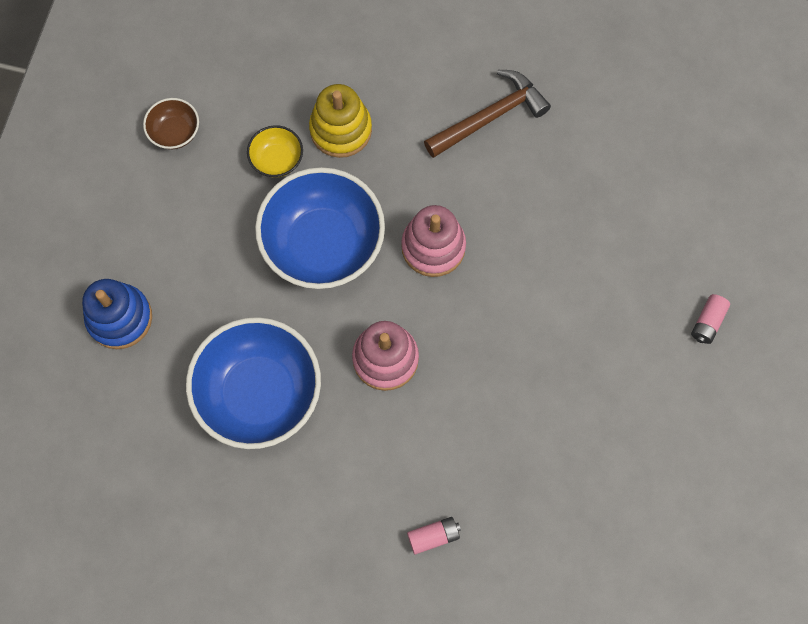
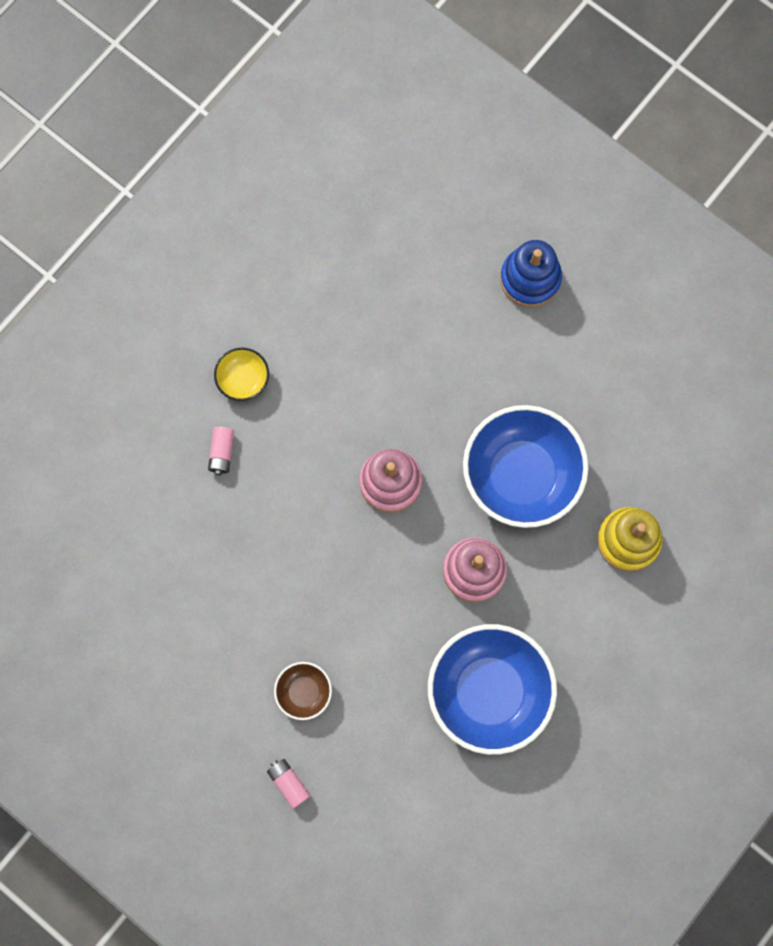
camera: 115 degrees right, 5 degrees up
brown bowl [143,98,199,149] -> brown bowl moved to [274,662,332,720]
blue bowl [186,317,321,449] -> blue bowl moved to [428,624,557,755]
yellow bowl [247,125,303,178] -> yellow bowl moved to [214,348,269,401]
brown hammer [424,70,551,158] -> none

